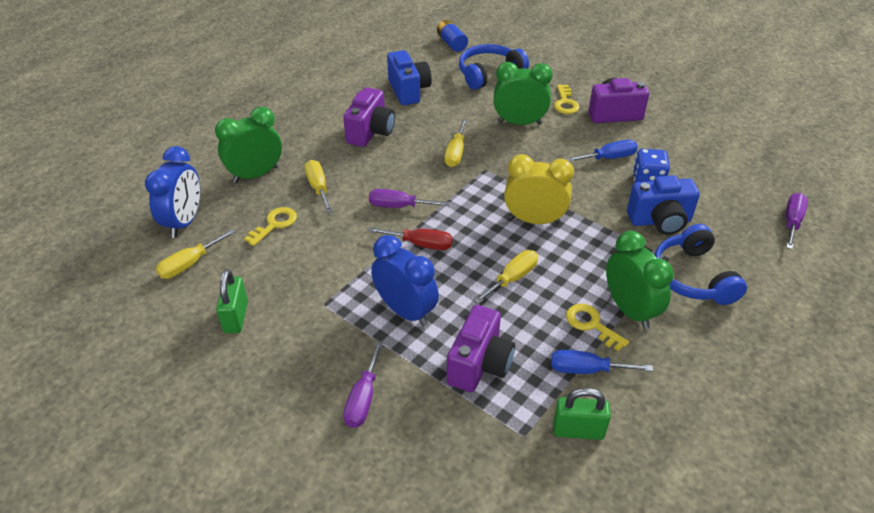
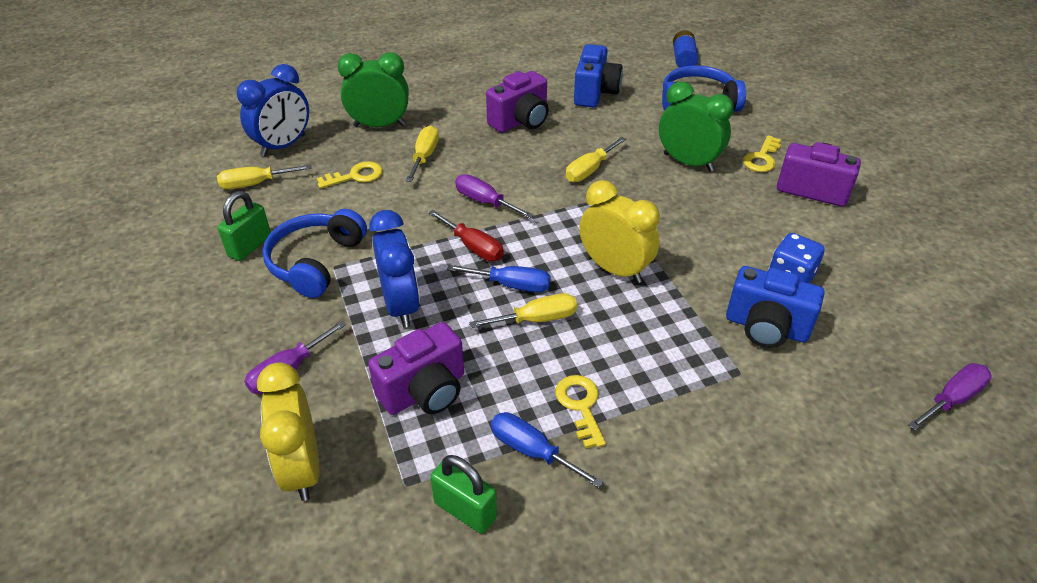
camera: 30 degrees right, 0 degrees up
blue screwdriver [566,140,638,162] -> blue screwdriver moved to [447,265,551,292]
green clock [606,231,674,329] -> none
blue headphones [654,224,747,305] -> blue headphones moved to [262,209,367,298]
none -> yellow clock [257,362,320,501]

